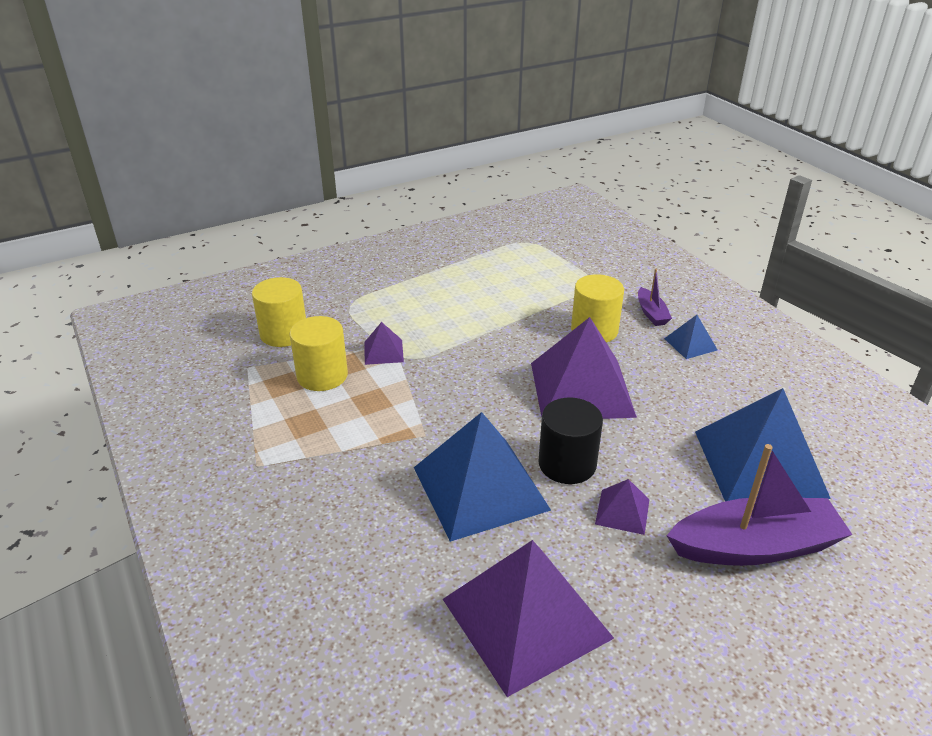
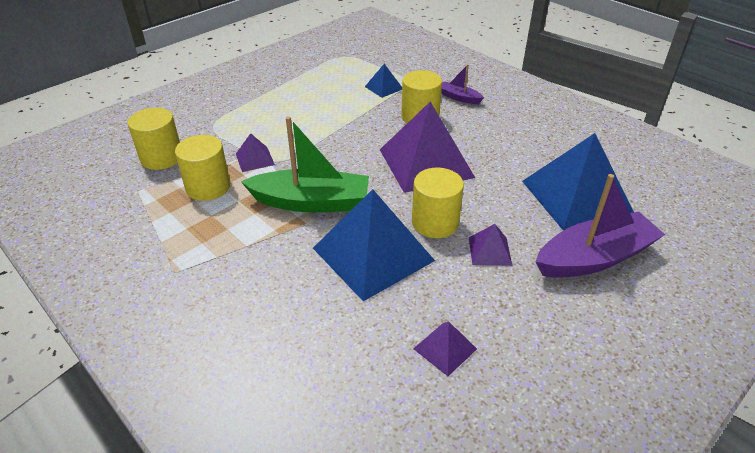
camera: 15 degrees left, 5 degrees up
purple pyramid [443,540,614,697] -> purple pyramid [413,322,477,376], size x0.45
black cylinder [539,397,603,484] -> yellow cylinder [412,168,464,238]
purple boat [638,269,672,326] -> purple boat turned 150 degrees clockwise [441,64,484,104]
blue pyramid [664,315,718,359] -> blue pyramid moved to [365,64,402,98]
none -> green boat [241,116,369,212]

